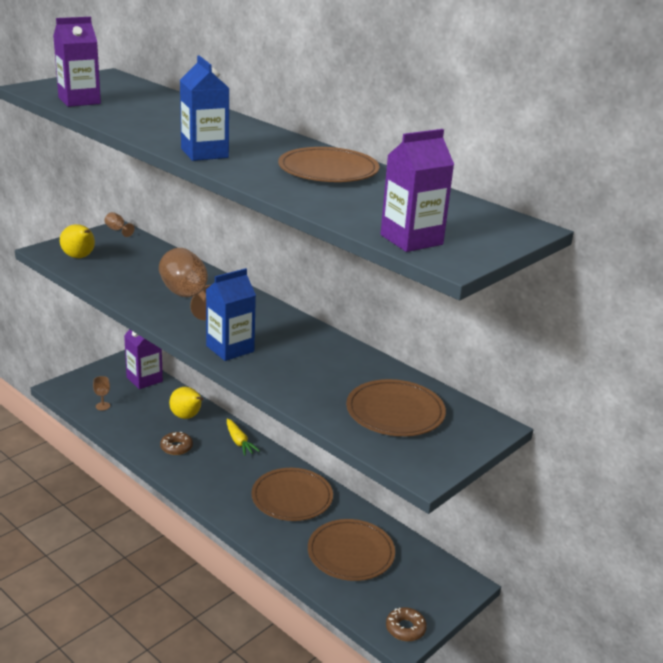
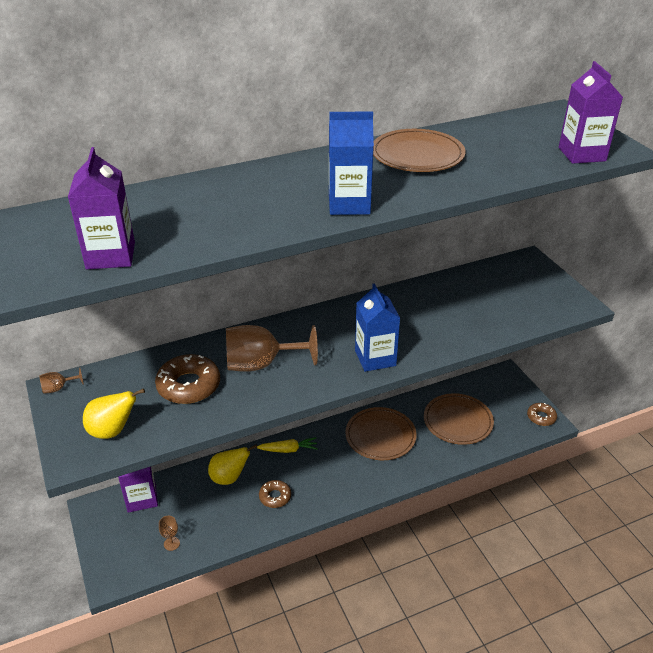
camera: 65 degrees left, 10 degrees up
brown plate [346,379,446,436] -> none
none -> brown donut [155,354,220,404]

